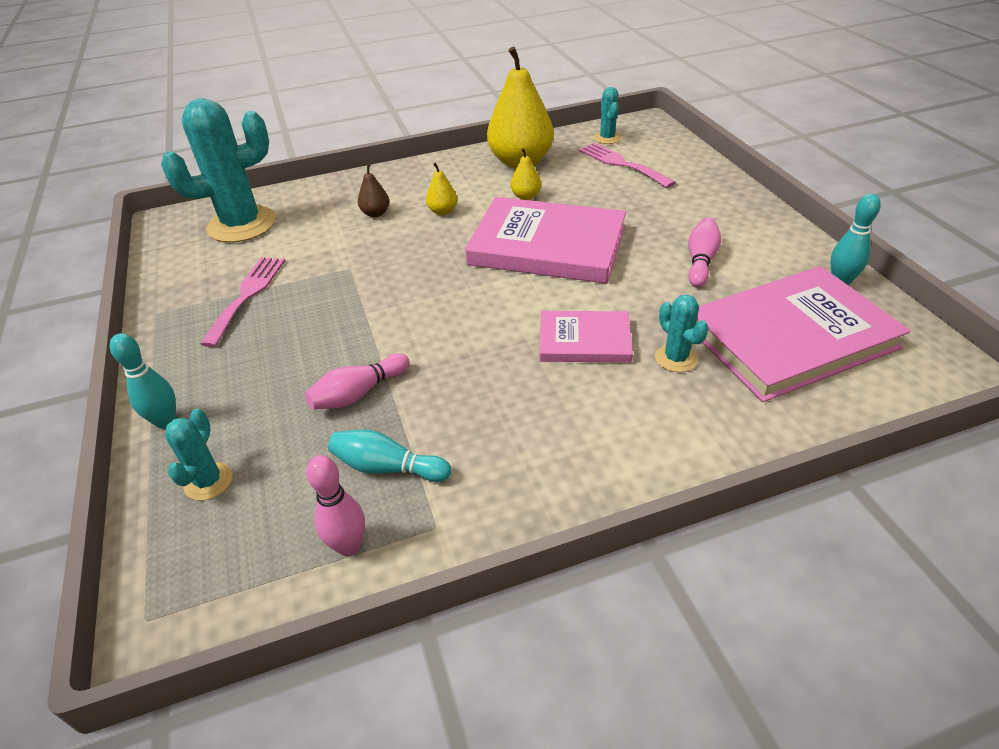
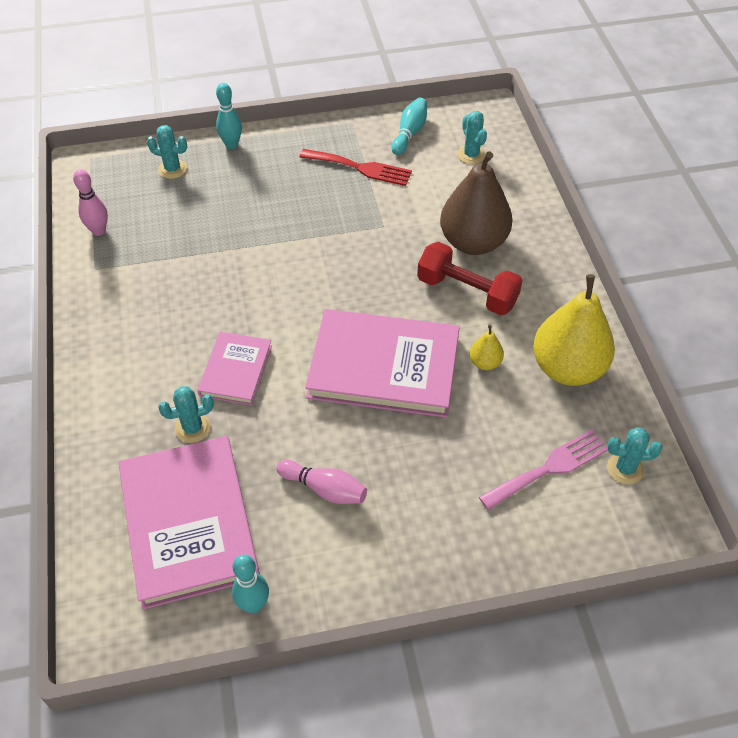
camera: 95 degrees right, 10 degrees up
turquoise cactus [161,98,276,243] -> turquoise cactus [457,111,487,164], size x0.46
pink fork [201,257,285,347] -> red fork [299,149,412,186]
pink bowling pin [305,353,410,410] -> none
turquoise bowling pin [328,429,451,482] -> turquoise bowling pin moved to [392,98,427,155]
brown pear [358,164,389,217] -> brown pear [440,151,512,255], size x2.30
yellow pear [426,162,457,215] -> red dumbbell [417,242,523,315]
pink book [465,197,626,284] -> pink book turned 75 degrees clockwise [305,309,460,418]

